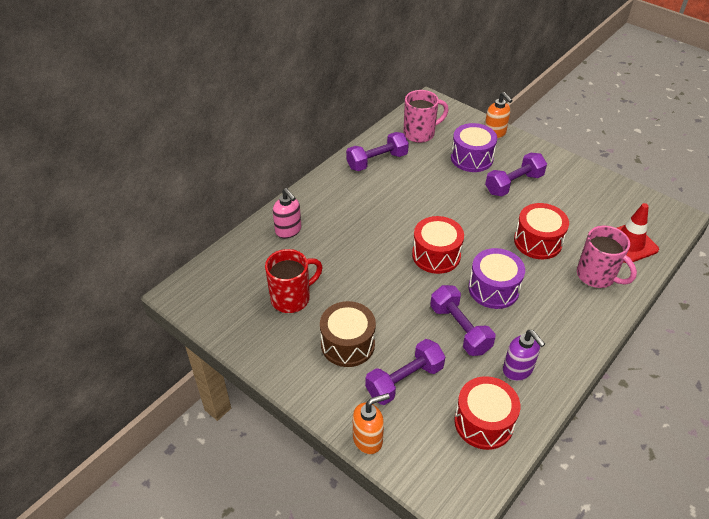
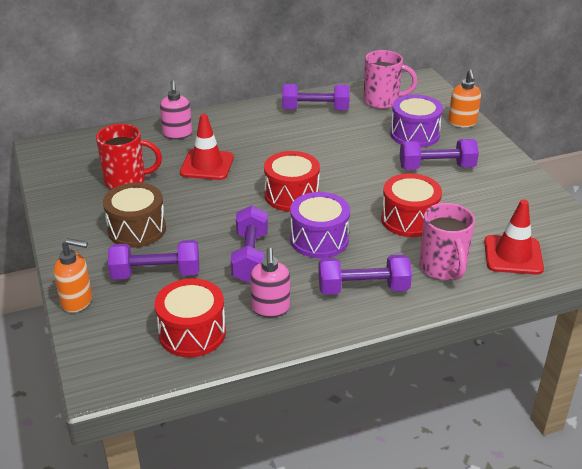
camera: 30 degrees right, 10 degrees down
purple soap dispenser [503,330,545,381] -> pink soap dispenser [250,248,290,317]
none -> red traffic cone [180,114,234,180]
none -> purple dumbbell [318,255,412,295]

